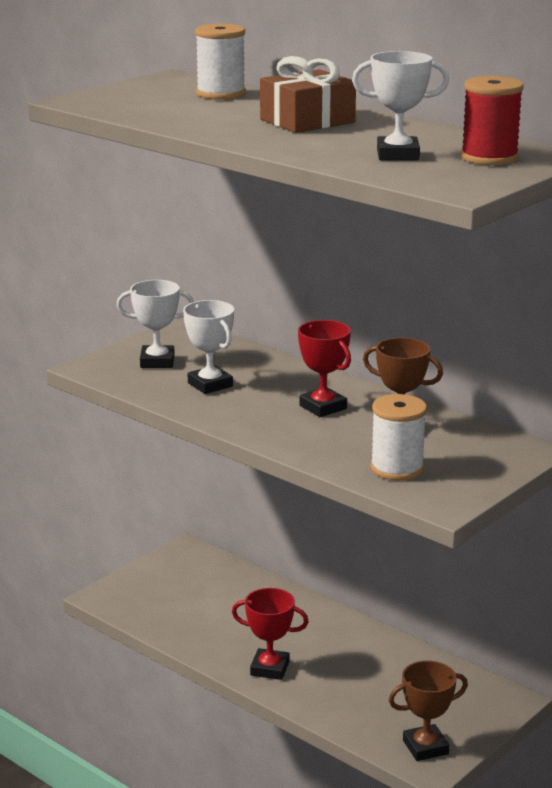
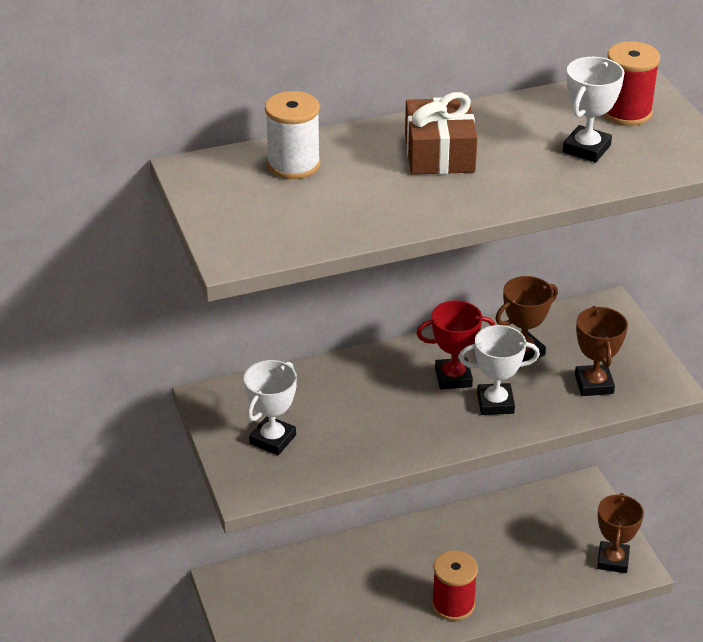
camera: 60 degrees left, 15 degrees up
white trophy [183,300,234,394] -> white trophy moved to [459,325,540,415]
red trophy [232,588,309,680] -> red spool [432,550,478,621]
white spool [370,394,427,481] -> brown trophy [575,306,628,396]

